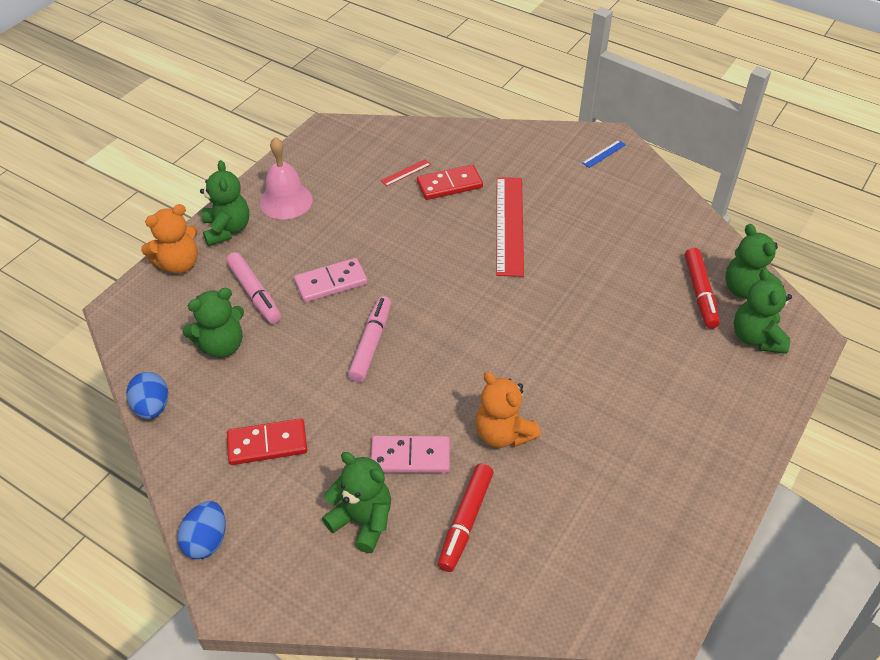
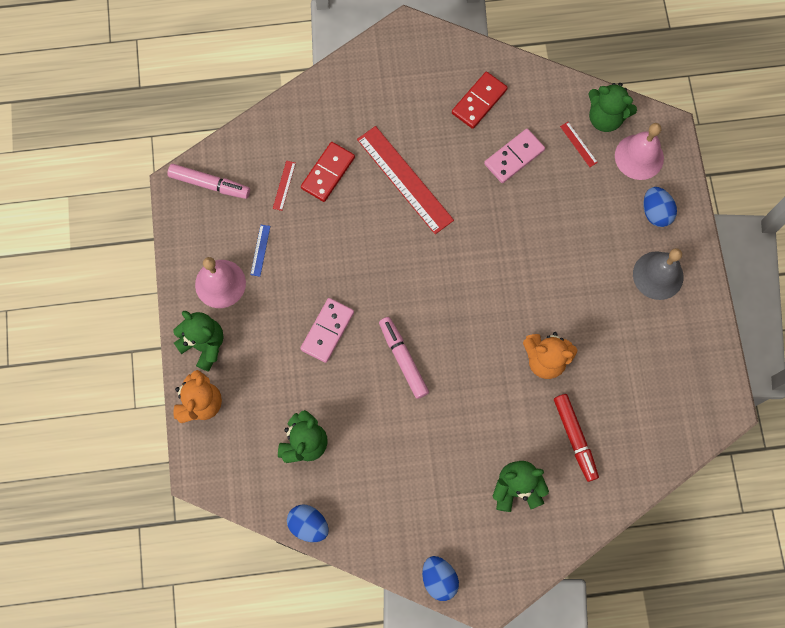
camera: 40 degrees left, 25 degrees up
pink marker [226,252,281,324] -> pink marker moved to [167,164,250,199]
red domino [227,418,307,465] -> red domino moved to [452,72,508,129]
pink domino [371,436,450,473] -> pink domino moved to [484,129,545,183]
blue ruler [582,140,626,168] -> blue ruler moved to [250,225,270,276]
red marker [685,248,720,329] -> red ruler [560,122,598,167]
green teddy bear [734,268,792,354] -> pink bell [615,123,664,180]
none -> grey bell [633,248,683,300]
none -> blue egg [644,187,677,227]

